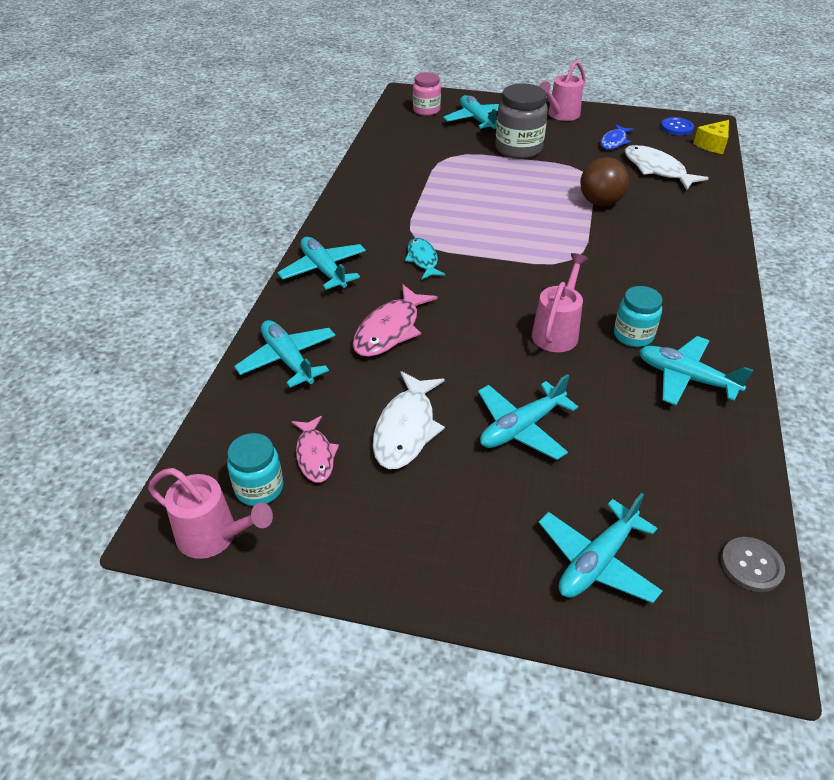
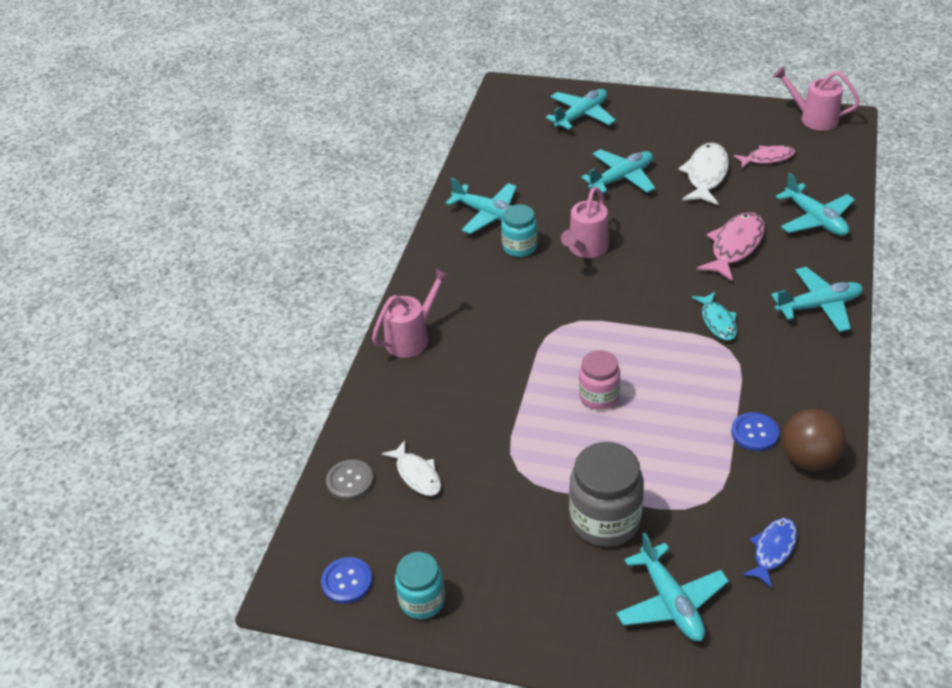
camera: 175 degrees left, 0 degrees up
turquoise jar [227,433,283,506] -> turquoise jar moved to [395,552,445,619]
turquoise plane [277,237,366,290] -> turquoise plane turned 75 degrees counterclockwise [771,267,863,332]
pink fish [291,416,339,483] -> pink fish turned 90 degrees clockwise [733,145,795,168]
pink jar [413,72,441,116] -> pink jar moved to [579,350,620,410]
pink watering can [539,60,586,121] -> pink watering can moved to [372,269,450,358]
brown ball [580,157,629,206] -> brown ball moved to [782,409,846,471]
blue fish [600,124,634,150] -> blue fish moved to [742,518,797,588]
white fish [625,145,708,190] -> white fish [382,440,441,496], size x0.64
yellow cheese [693,120,729,154] -> none
grey button [721,537,785,592] -> grey button moved to [326,459,374,500]
none -> blue button [731,412,779,451]

